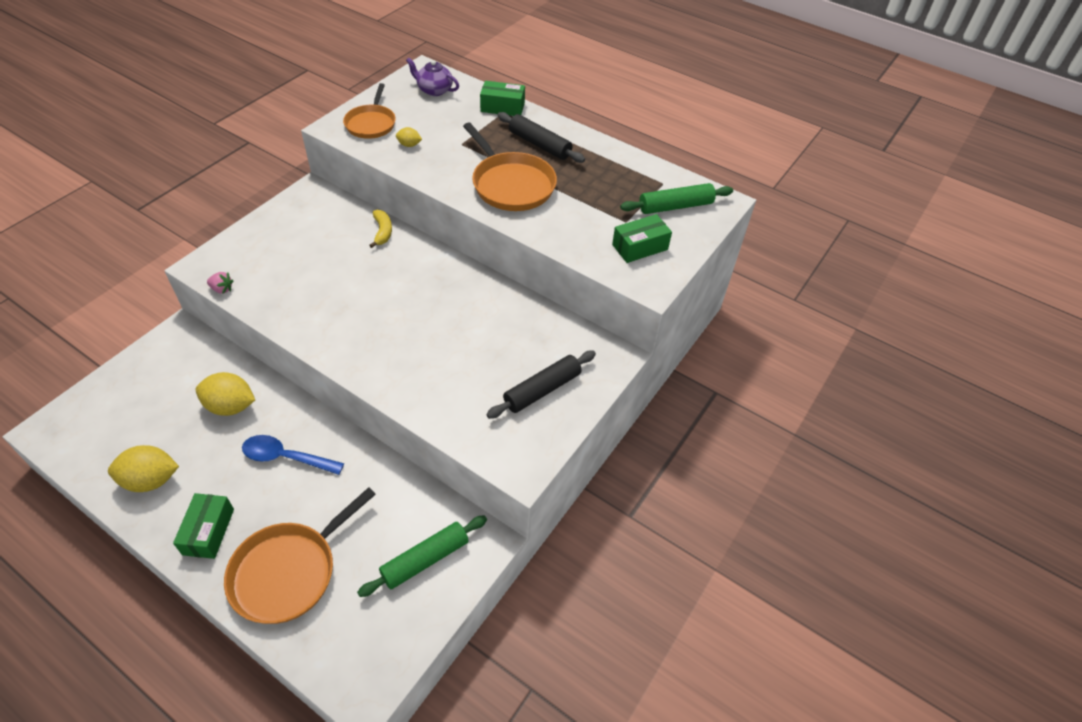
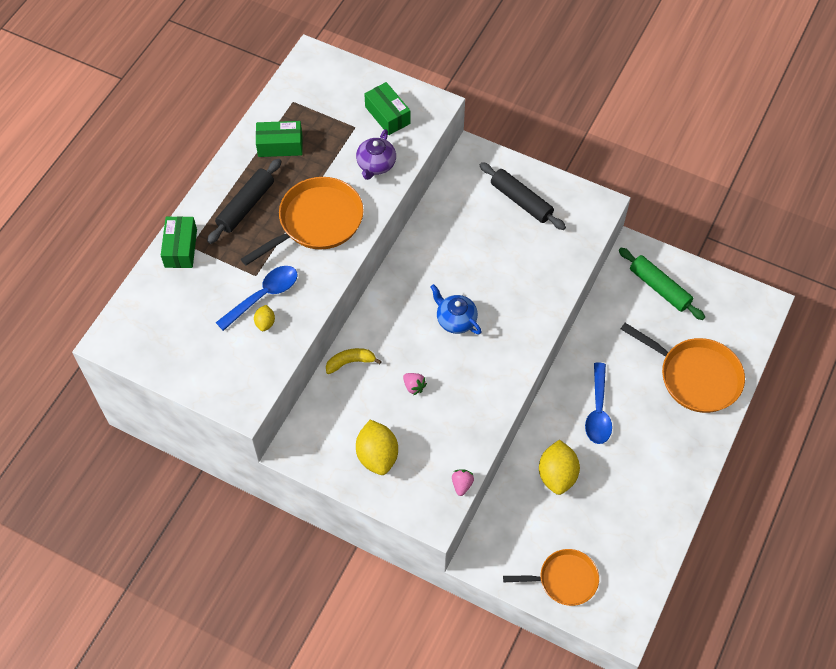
camera: 95 degrees left, 10 degrees up
yellow lemon [108,445,179,492] -> yellow lemon moved to [356,420,398,475]
green box [173,493,234,559] -> green box moved to [256,121,303,157]
orange pan [343,83,396,139] -> orange pan moved to [503,549,599,606]
purple teapot [406,57,459,96] -> purple teapot moved to [356,129,396,180]
green rolling pin [620,183,733,214] -> none
none -> blue spoon [216,266,298,331]
none -> pink strawberry [403,373,427,395]
none -> blue teapot [431,284,482,334]

